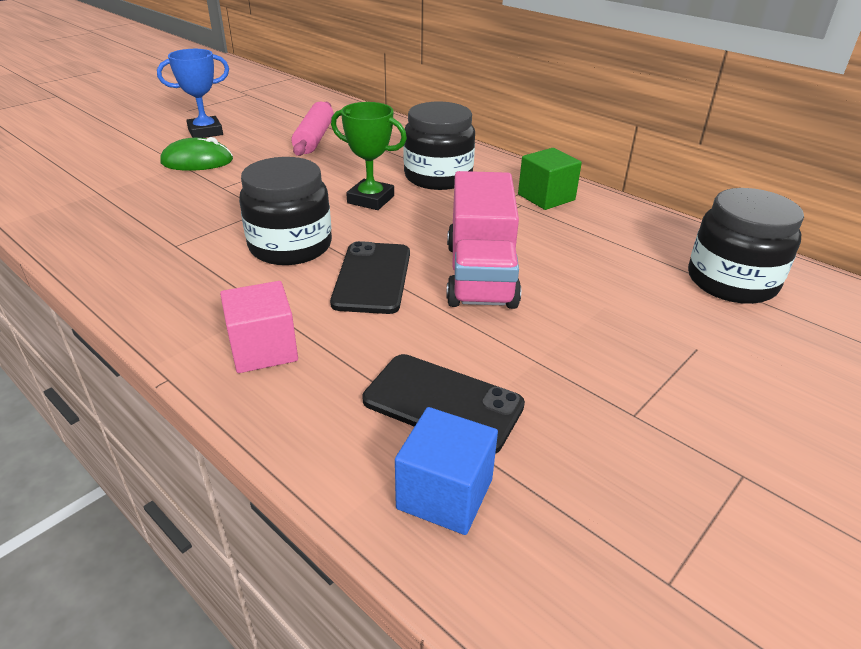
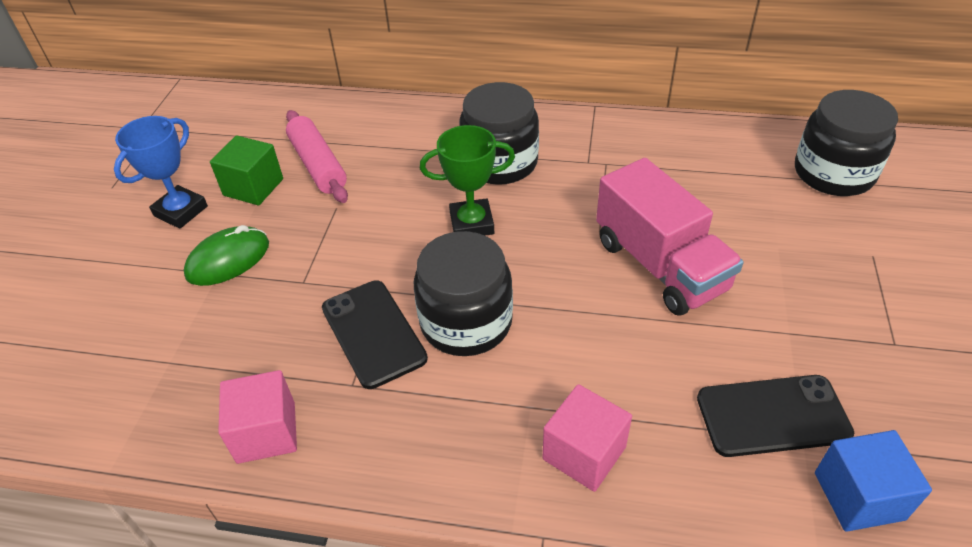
camera: 30 degrees left, 10 degrees up
black phone [330,241,410,314] -> black phone moved to [322,280,428,389]
green cube [518,148,582,210] -> green cube moved to [210,135,283,205]
none -> pink cube [218,370,297,464]

